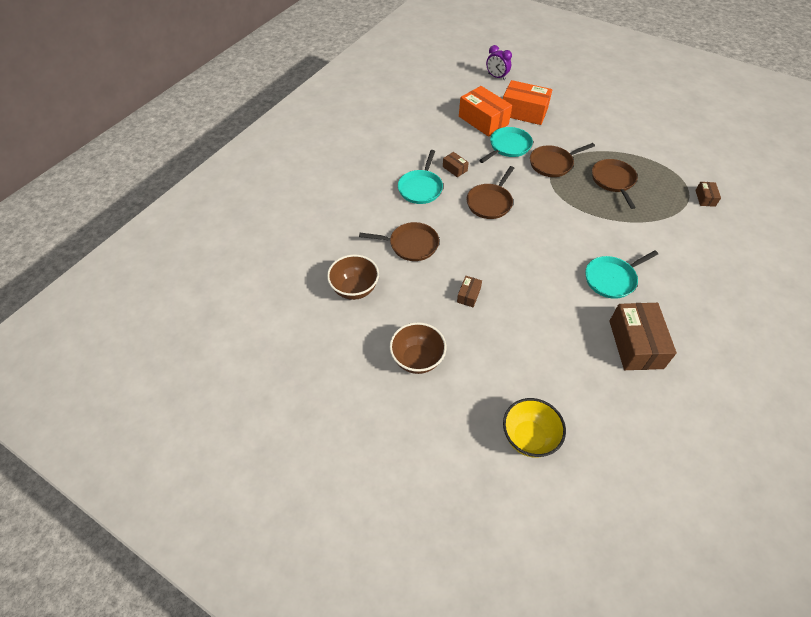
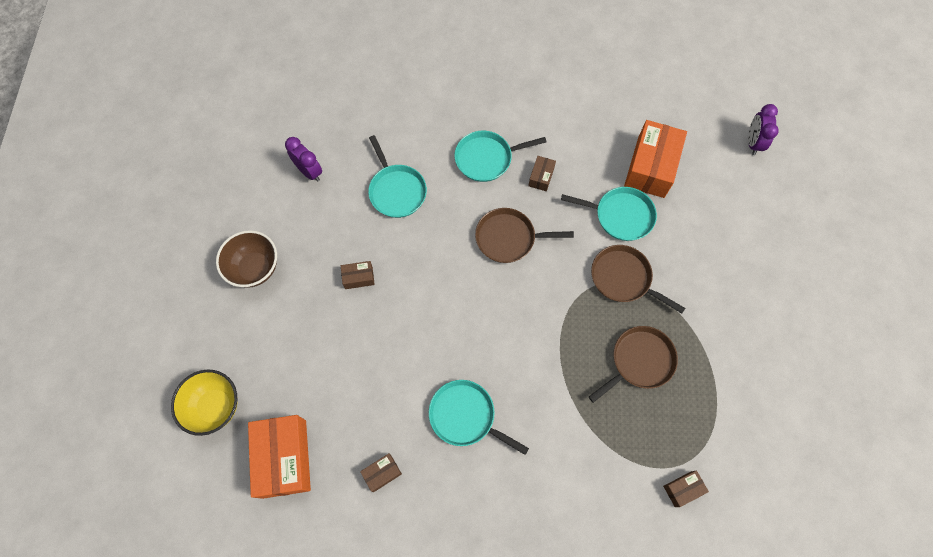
camera: 60 degrees right, 15 degrees up
brown bowl [327,255,379,300] -> purple clock [285,137,322,182]
brown pan [359,222,439,261] -> turquoise pan [368,135,427,218]
orange box [503,80,552,125] -> orange box moved to [248,415,311,499]
brown box [609,303,677,370] -> brown box [360,453,402,492], size x0.46

